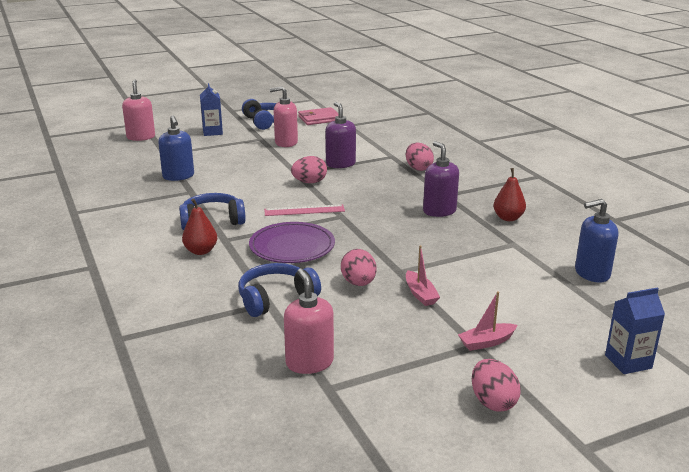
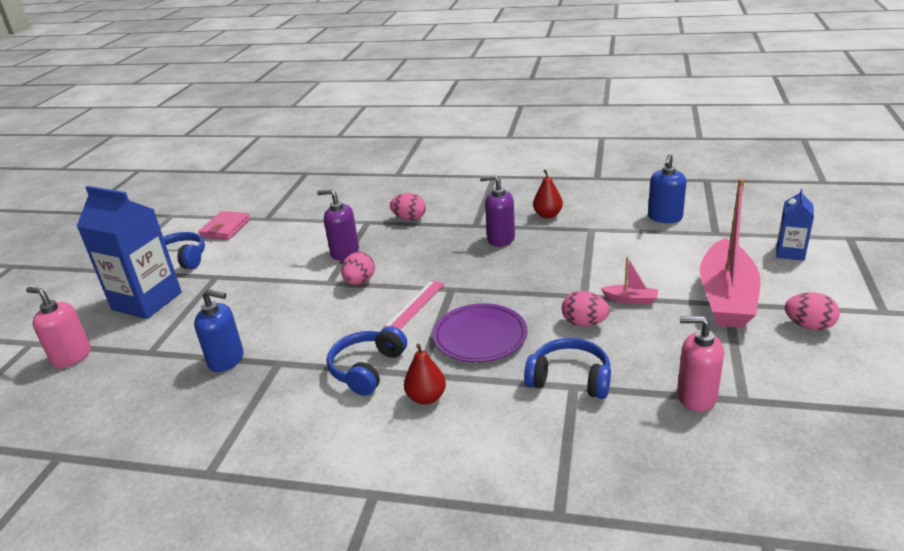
camera: 50 degrees left, 5 degrees up
blue carton [200,83,223,136] -> blue carton [77,186,182,319], size x1.96
blue headphones [238,263,321,317] -> blue headphones turned 105 degrees clockwise [524,338,611,399]
pink soap dispenser [270,86,298,147] -> none
pink boat [458,292,518,351] -> pink boat [700,178,761,328], size x2.45

